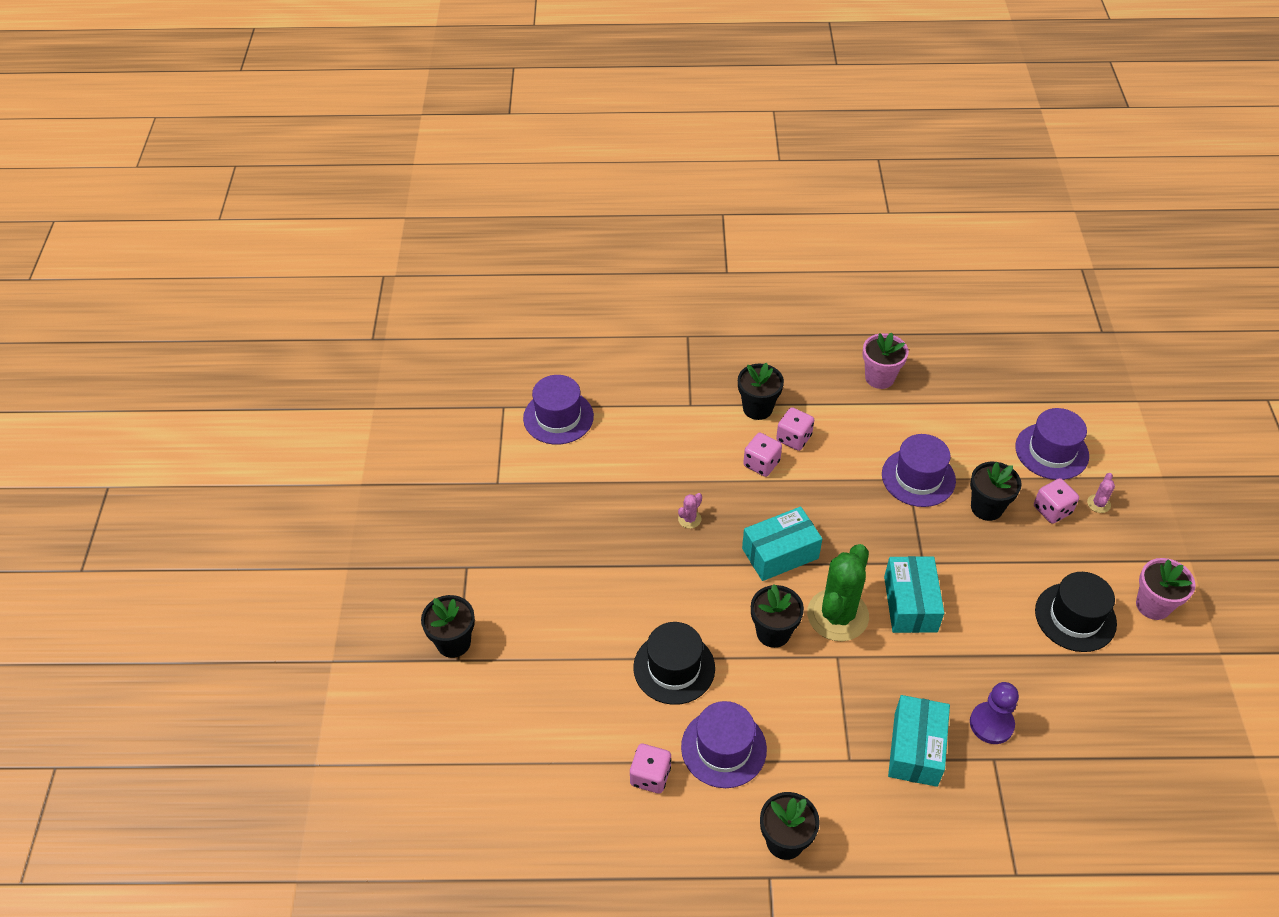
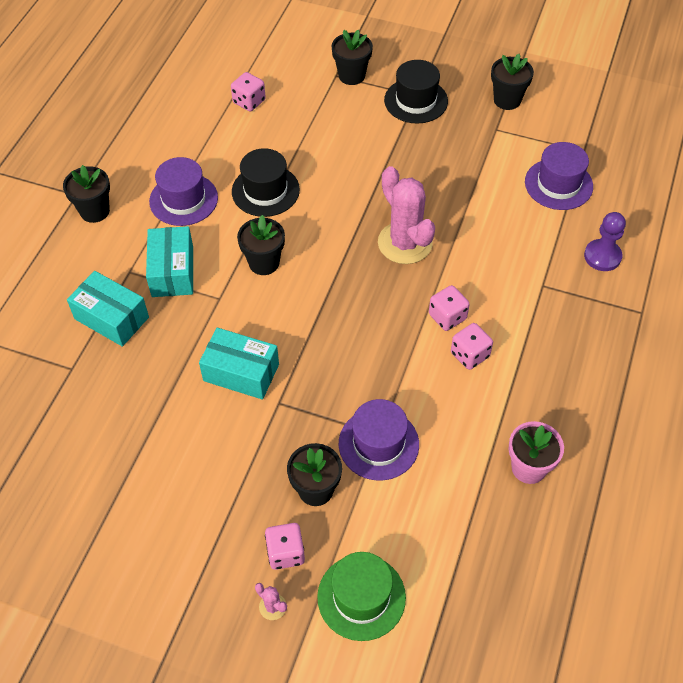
camera: 110 degrees right, 5 degrees up
pink dice [630,744,671,794] -> pink dice moved to [231,72,266,112]
pink cactus [678,493,702,529] -> pink cactus [378,166,435,264], size x2.49
black flower pot [738,363,784,420] -> black flower pot moved to [491,54,534,110]
turquoise box [742,507,822,581] -> turquoise box moved to [146,226,193,297]
green cactus [807,544,869,641] -> none
purple pawn [970,682,1019,744] -> purple pawn moved to [584,212,626,271]
purple hat [1015,408,1089,480] -> green hat [317,552,406,641]
black hat [1035,572,1117,652] -> black hat moved to [384,60,448,123]
pink flower pot [1136,558,1196,620] -> none

